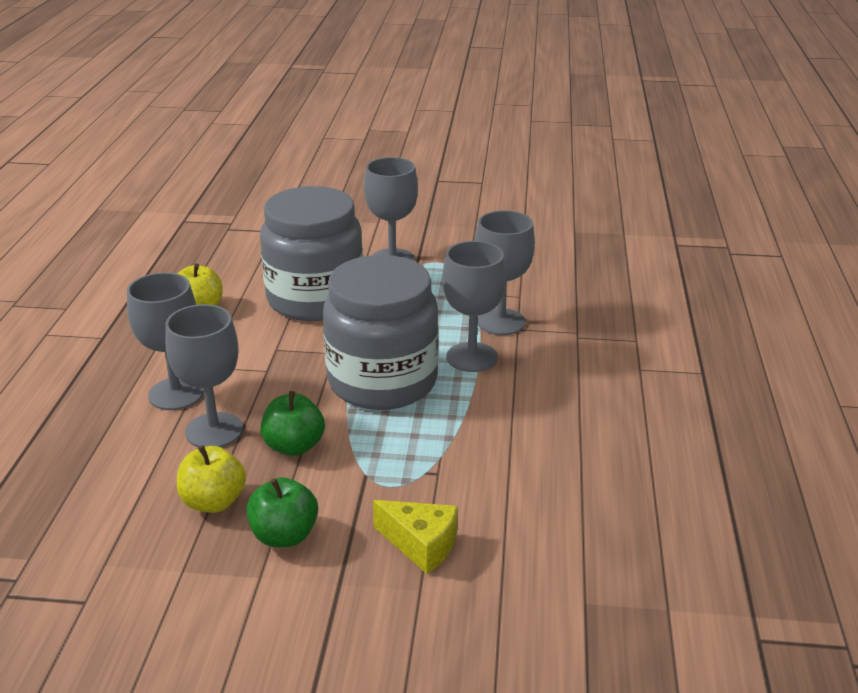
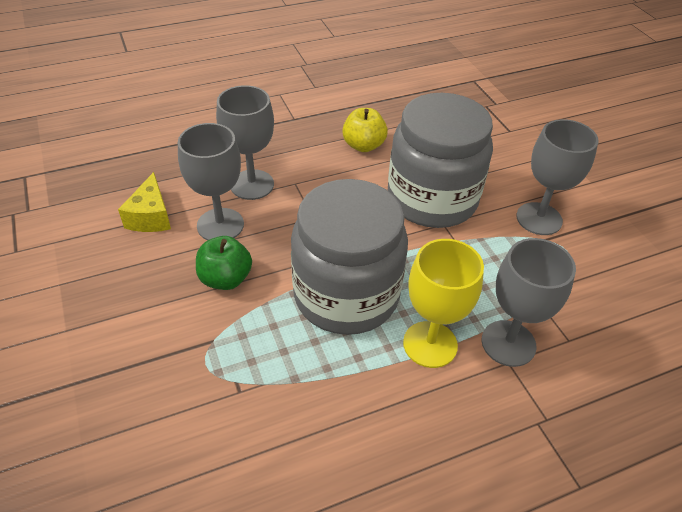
camera: 60 degrees right, 15 degrees up
yellow apple [177,445,246,513] -> none
green apple [246,477,318,547] -> none
yellow cheese [373,500,458,574] -> yellow cheese moved to [118,172,171,232]
grey goblet [443,241,506,372] -> yellow goblet [403,239,484,368]

